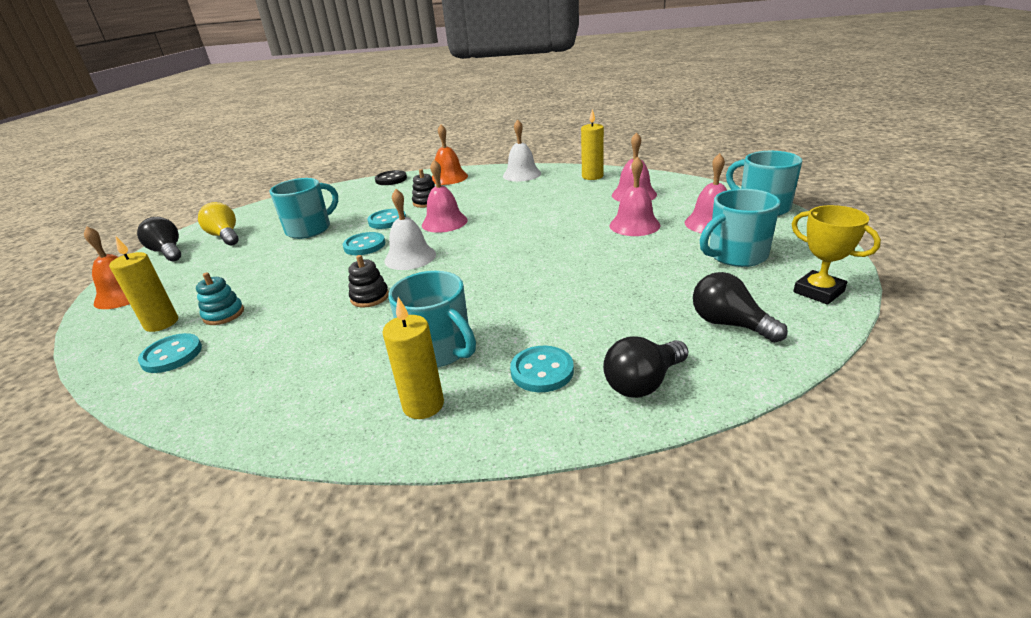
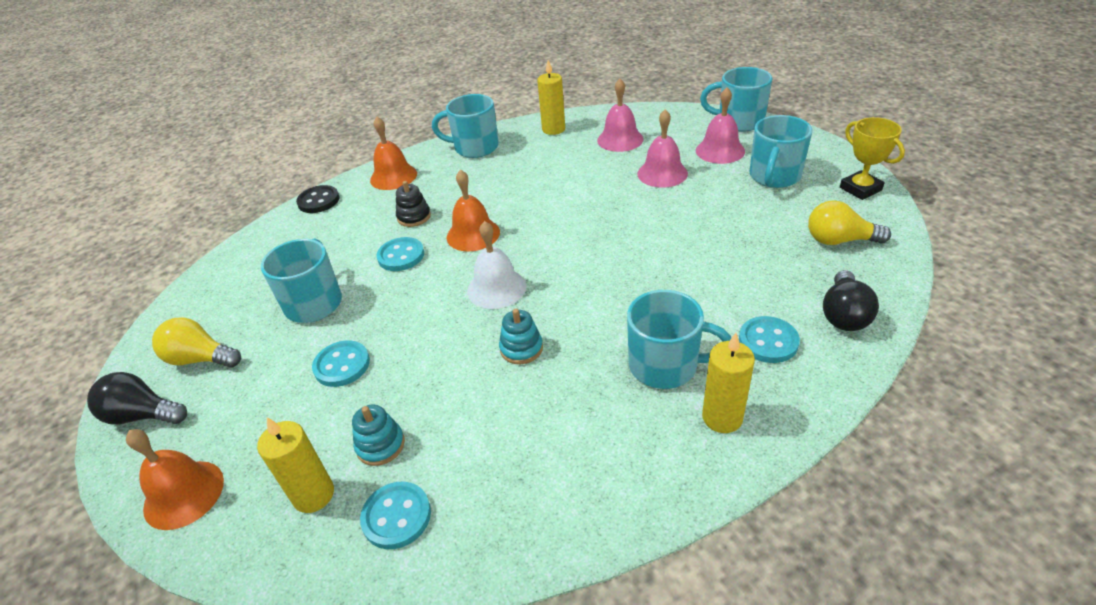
camera: 35 degrees left, 10 degrees up
turquoise button [343,232,385,255] -> turquoise button moved to [312,340,370,387]
black stacking toy [348,255,389,308] -> turquoise stacking toy [499,309,543,364]
pink bell [422,160,467,233] -> orange bell [447,169,500,252]
white bell [503,119,541,182] -> turquoise mug [432,94,499,158]
black light bulb [693,272,788,343] -> yellow light bulb [808,200,891,245]
yellow trophy [792,205,881,305] -> yellow trophy turned 45 degrees clockwise [840,117,905,200]

